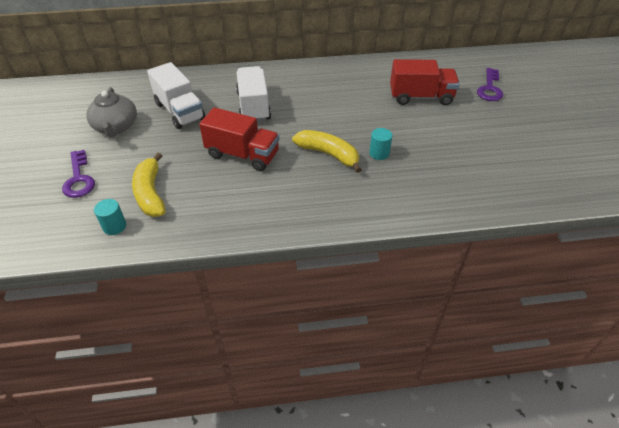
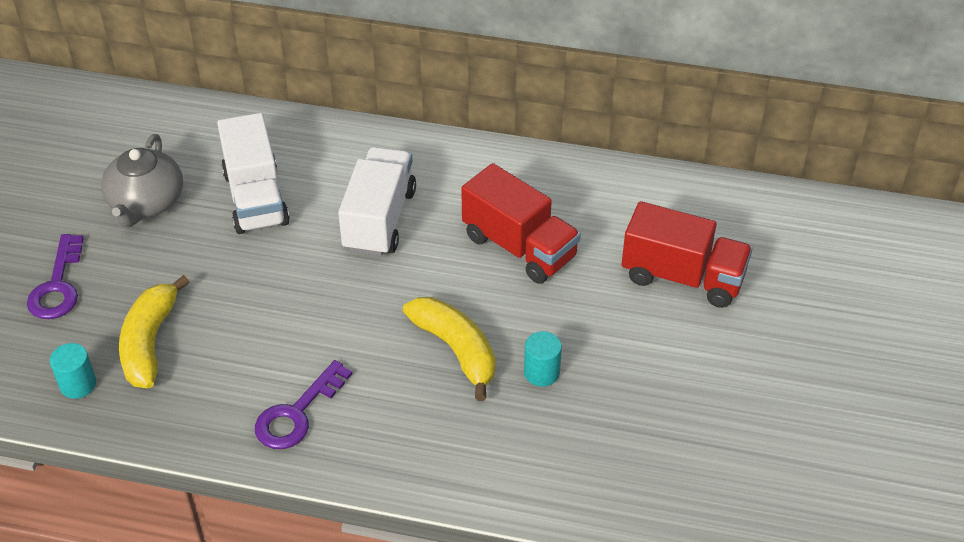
camera: 20 degrees right, 0 degrees up
red truck [199,107,279,171] -> red truck moved to [461,163,581,284]
purple key [477,68,503,101] -> purple key moved to [255,360,352,449]

